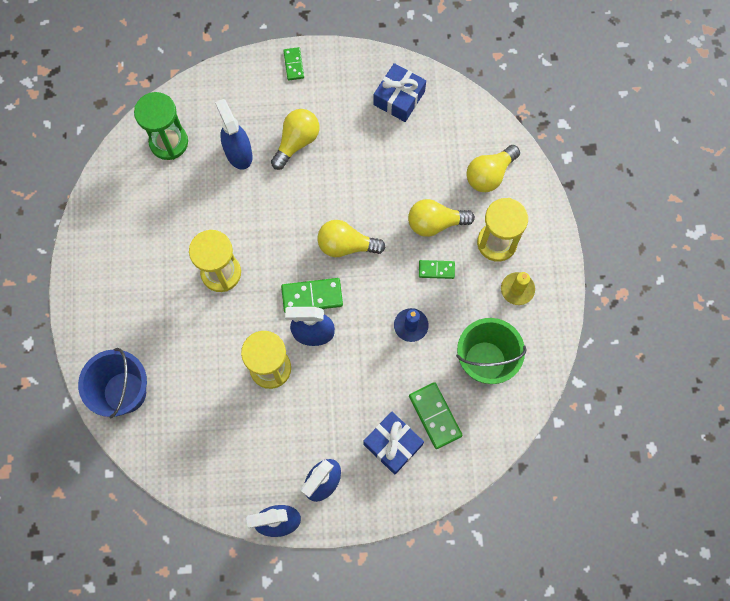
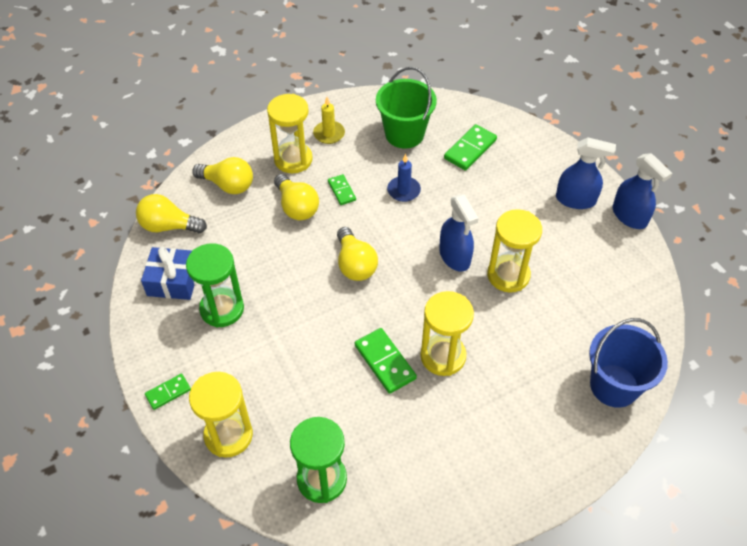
camera: 115 degrees left, 20 degrees down
blue spray bottle [215,99,253,170] -> none
yellow light bulb [271,109,320,170] -> yellow light bulb moved to [136,194,207,233]
green domino [281,278,343,313] -> green domino moved to [355,328,417,394]
blue gift [363,412,424,475] -> none
none -> green hourglass [186,243,244,328]
none -> yellow hourglass [189,372,253,458]

